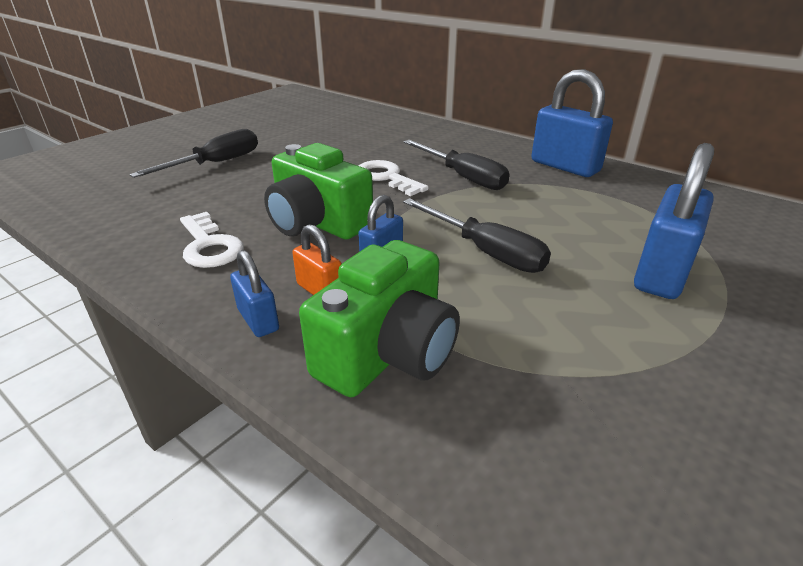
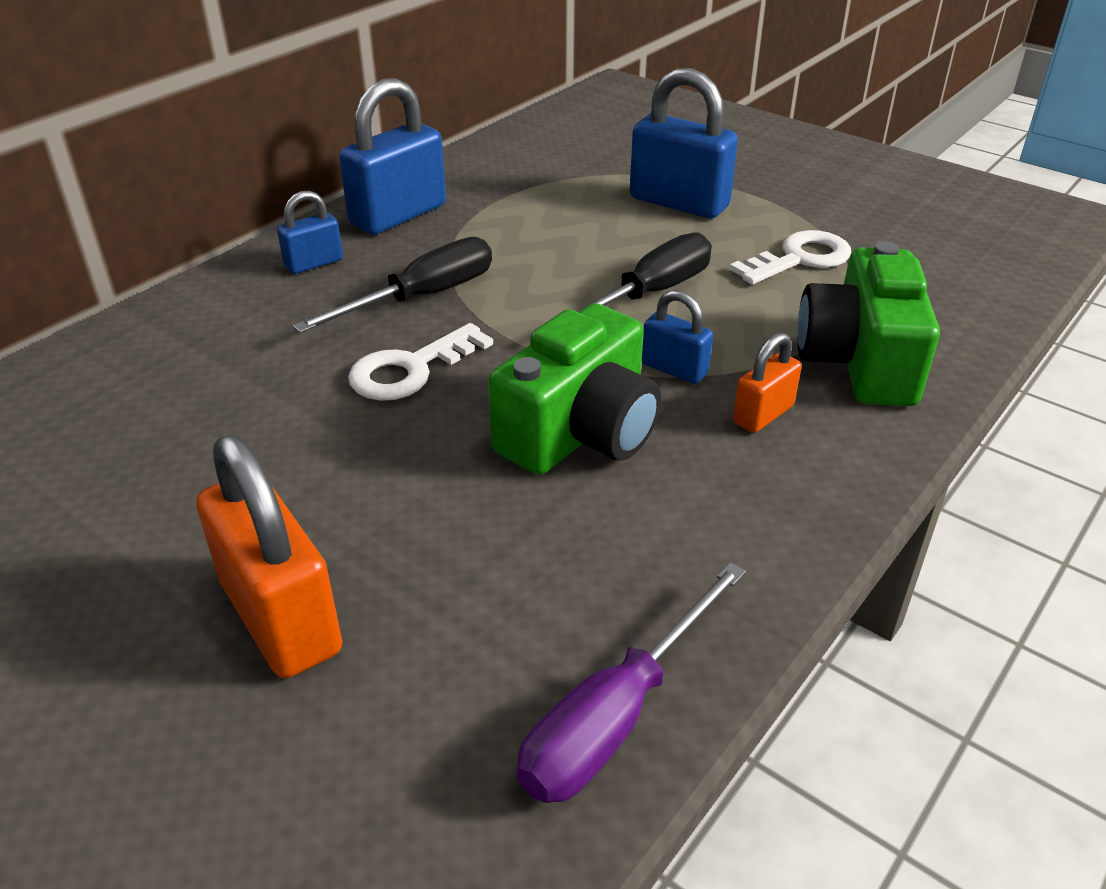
camera: 90 degrees left, 5 degrees up
black screwdriver [129,129,258,178] -> orange padlock [196,435,342,678]
white key [180,212,244,268] -> white key moved to [730,230,851,284]
blue padlock [230,250,279,337] -> blue padlock moved to [277,191,343,274]
green camera [299,240,460,397] -> green camera turned 120 degrees counterclockwise [797,241,940,406]
none -> purple screwdriver [516,562,746,803]

